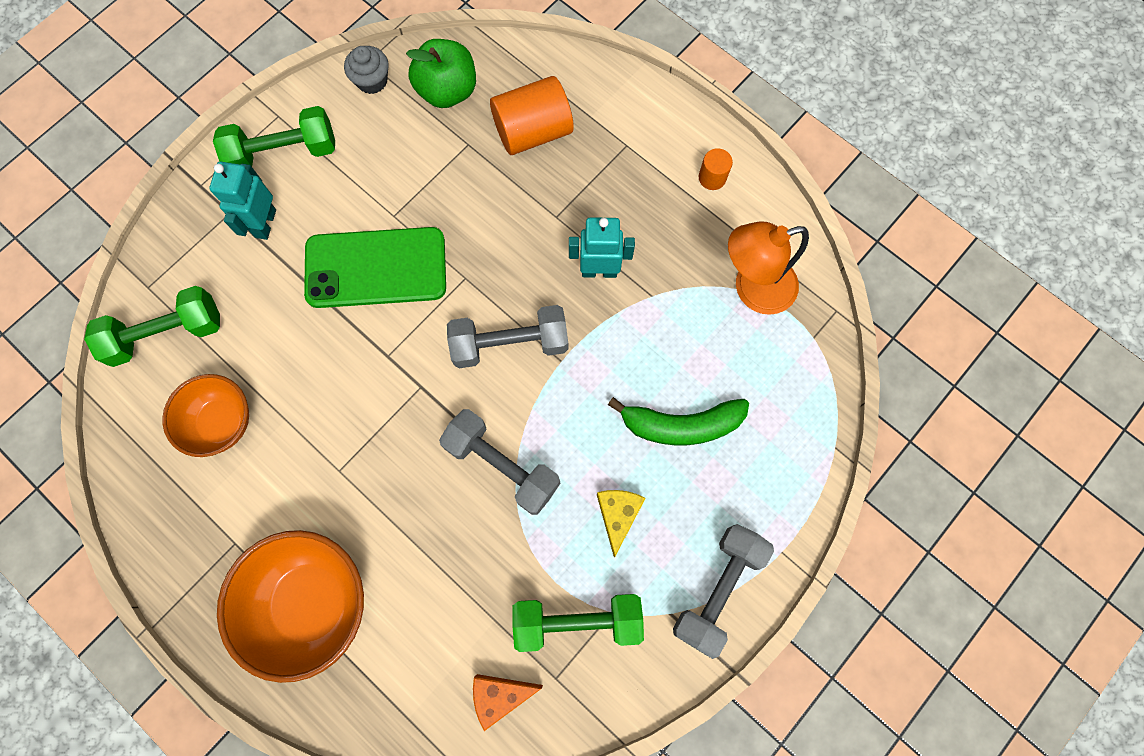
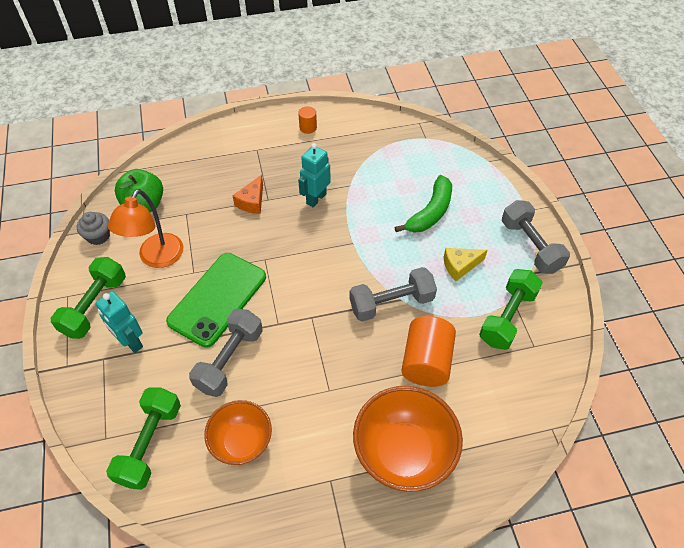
camera: 55 degrees left, 20 degrees down
grey dumbbell [447,305,568,368] -> grey dumbbell moved to [189,309,263,397]
orange cheese [473,674,543,731] -> orange cheese moved to [232,175,263,214]
orange cylinder [490,76,574,155] -> orange cylinder moved to [401,316,456,387]
yellow cheese [597,490,646,557] -> yellow cheese turned 60 degrees counterclockwise [443,248,488,281]
orange lamp [728,222,809,315] -> orange lamp moved to [108,189,183,268]

